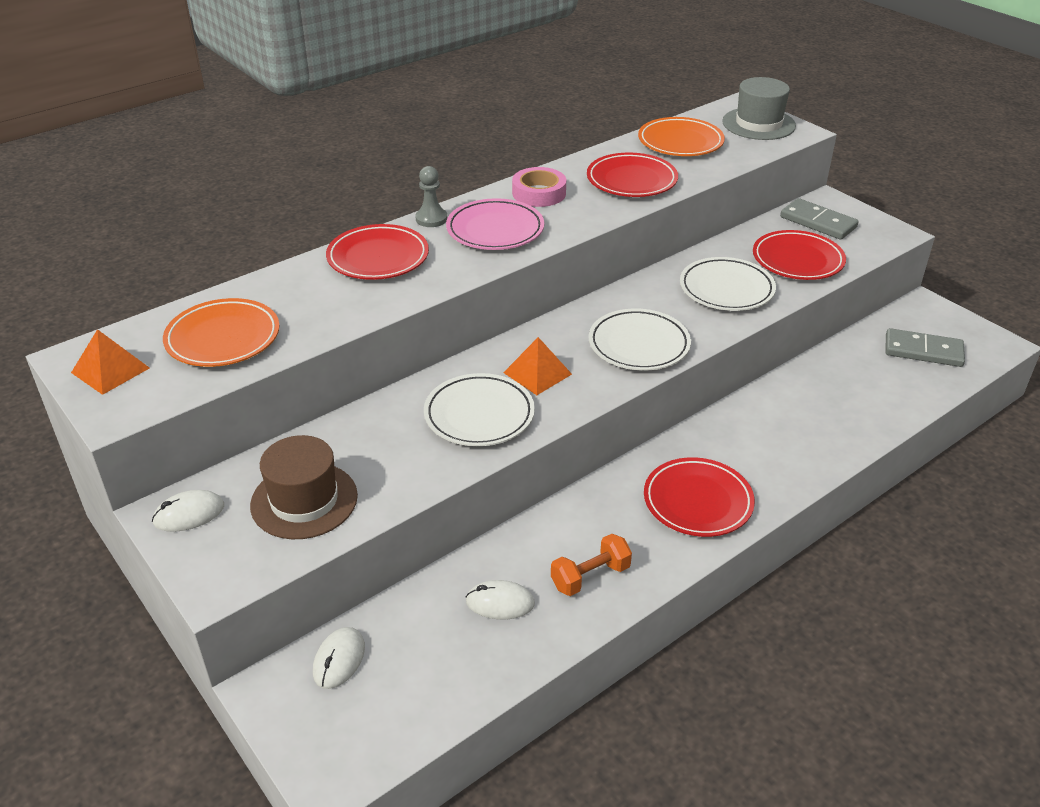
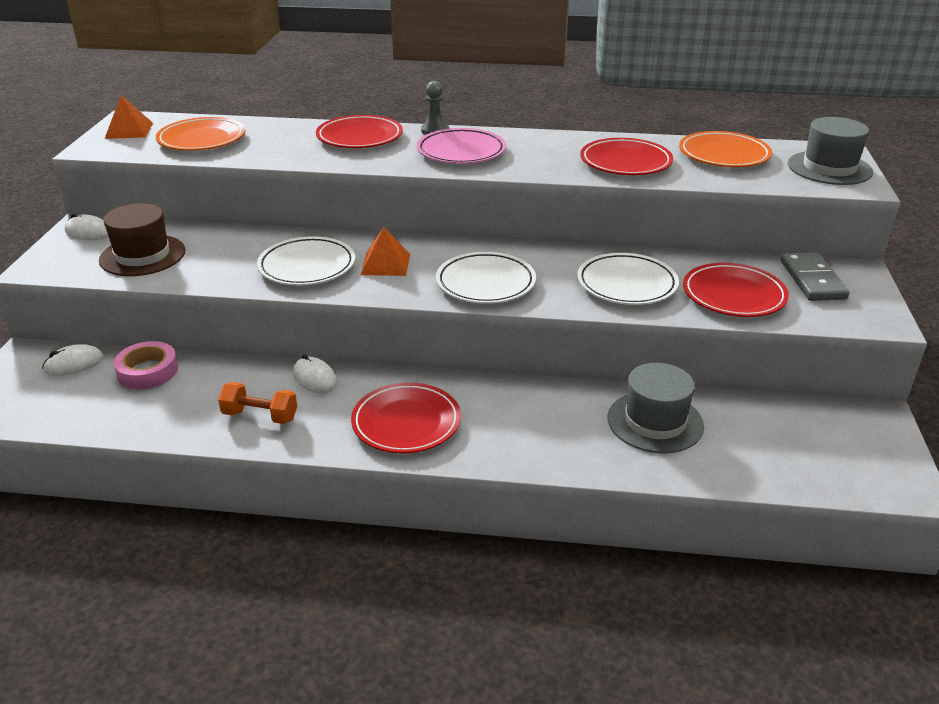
camera: 45 degrees right, 5 degrees down
white mouse [466,580,535,620] -> white mouse moved to [293,354,337,393]
pink tape [512,167,566,207] -> pink tape moved to [114,341,178,389]
grey domino [885,328,965,367] -> none
none -> grey hat [608,363,704,453]

